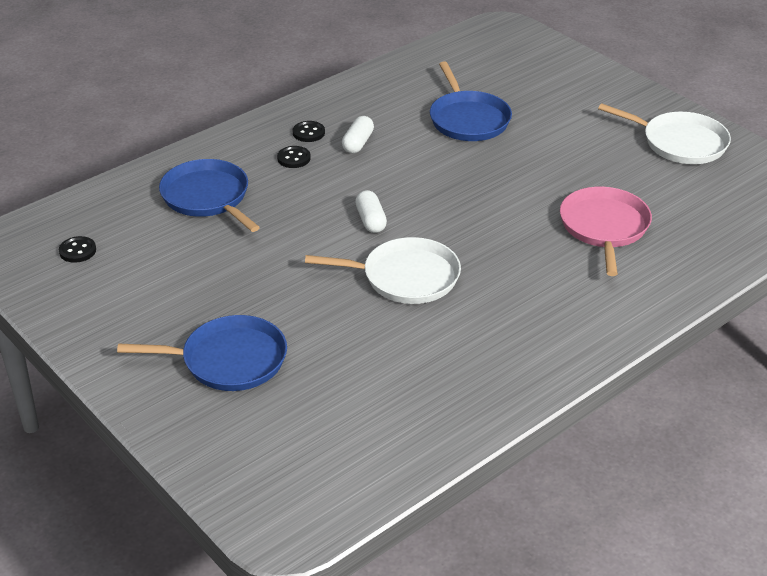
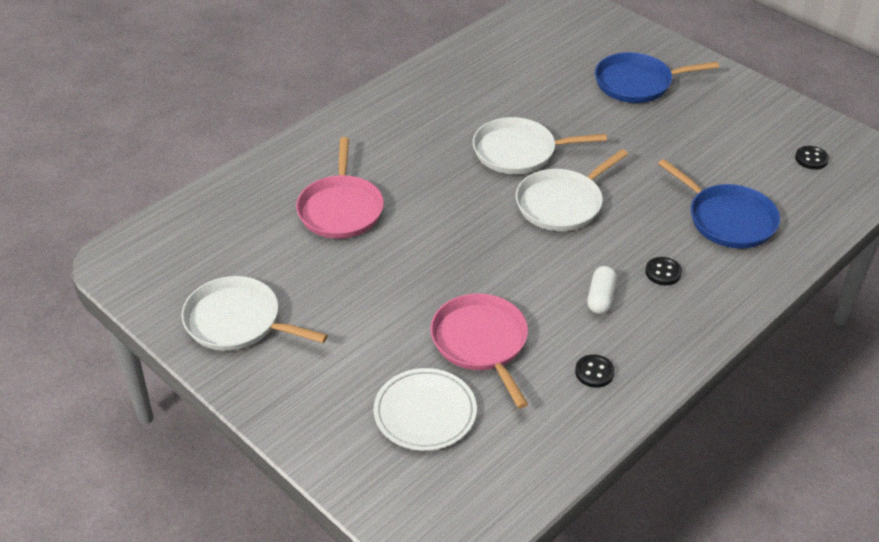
camera: 175 degrees right, 5 degrees up
black button [293,121,325,142] -> black button moved to [575,355,615,388]
white capsule [355,190,387,233] -> white pan [516,149,628,231]
blue pan [430,61,512,141] -> pink pan [430,293,528,408]
none -> white plate [374,368,477,451]

